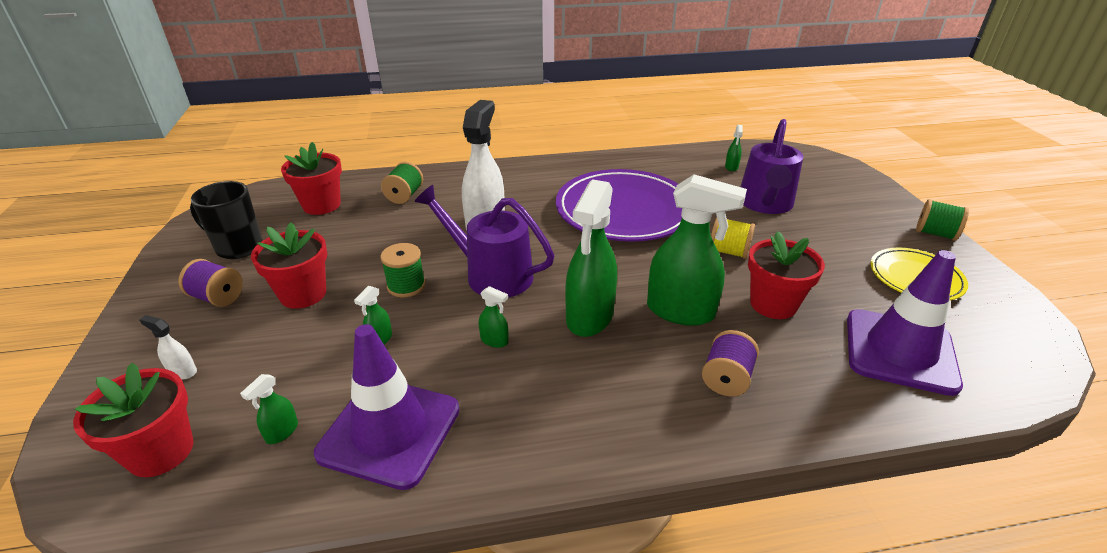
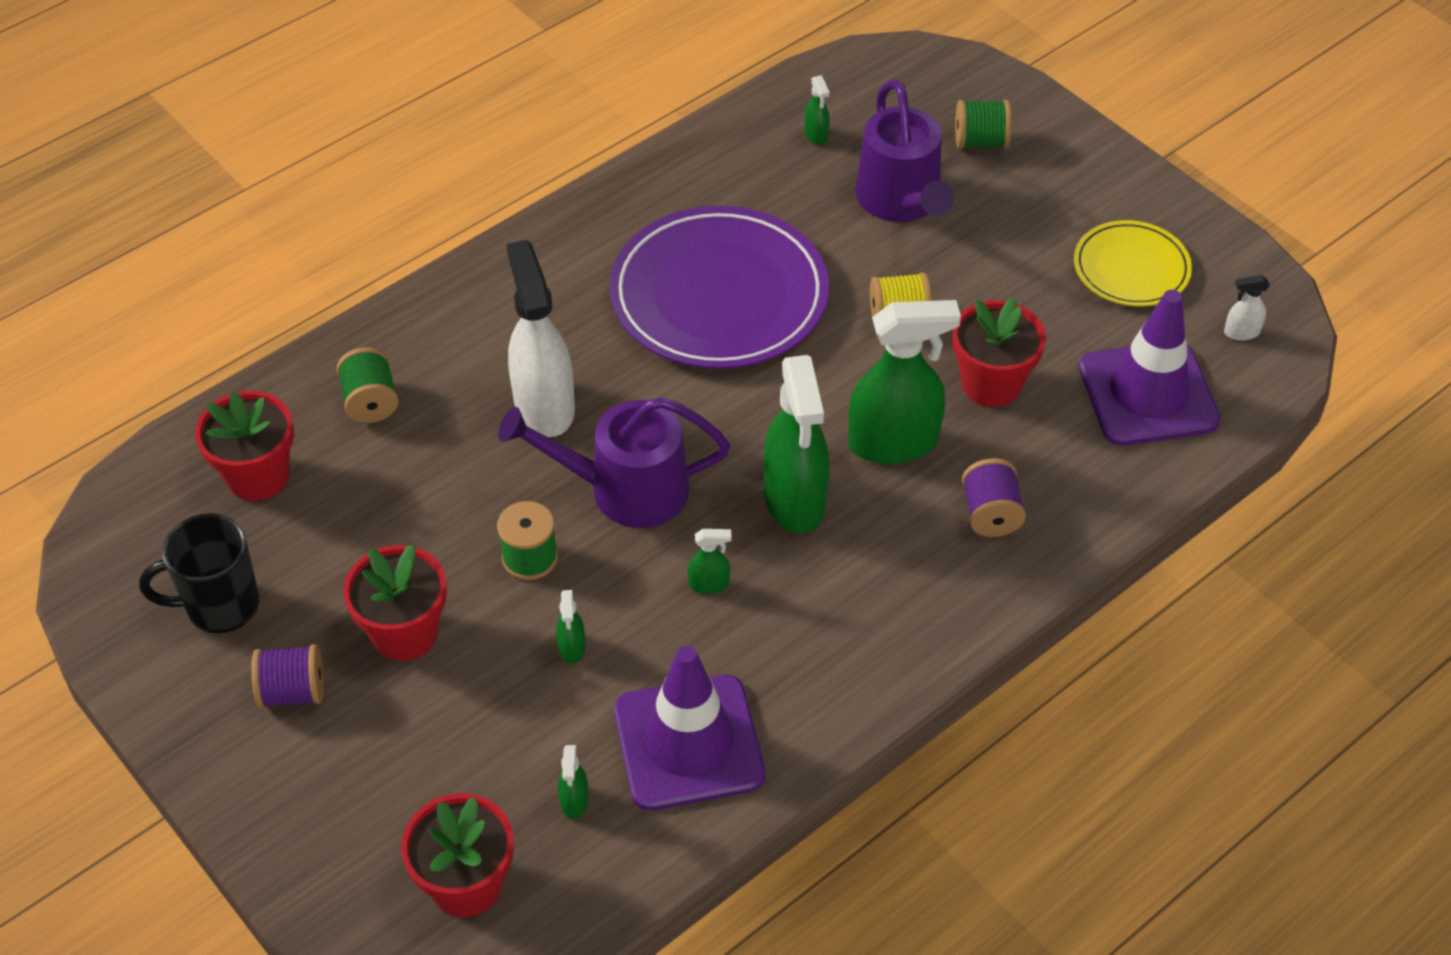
camera: 30 degrees left, 15 degrees up
white spray bottle [139,315,197,379] -> white spray bottle moved to [1224,275,1270,341]
green spool [916,199,969,241] -> green spool moved to [955,100,1012,149]

